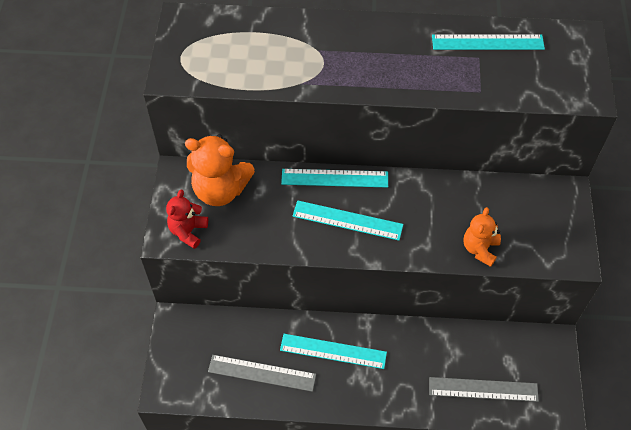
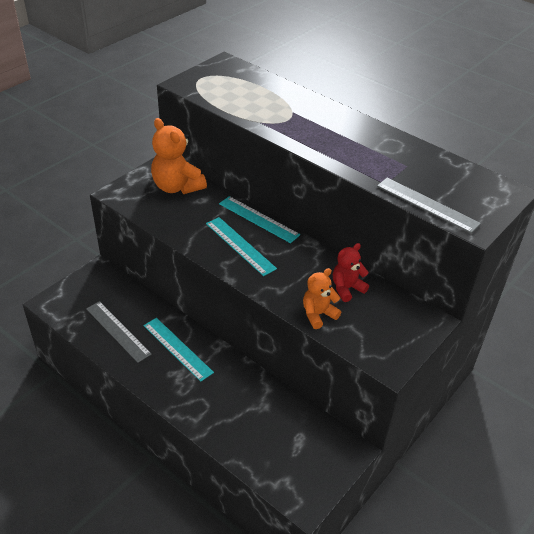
camera: 35 degrees right, 15 degrees down
red teddy bear [166,189,208,249] -> red teddy bear moved to [333,243,369,302]
grey ruler [429,377,539,402] -> grey ruler moved to [377,178,481,233]
turquoise ruler [432,34,545,50] -> none

